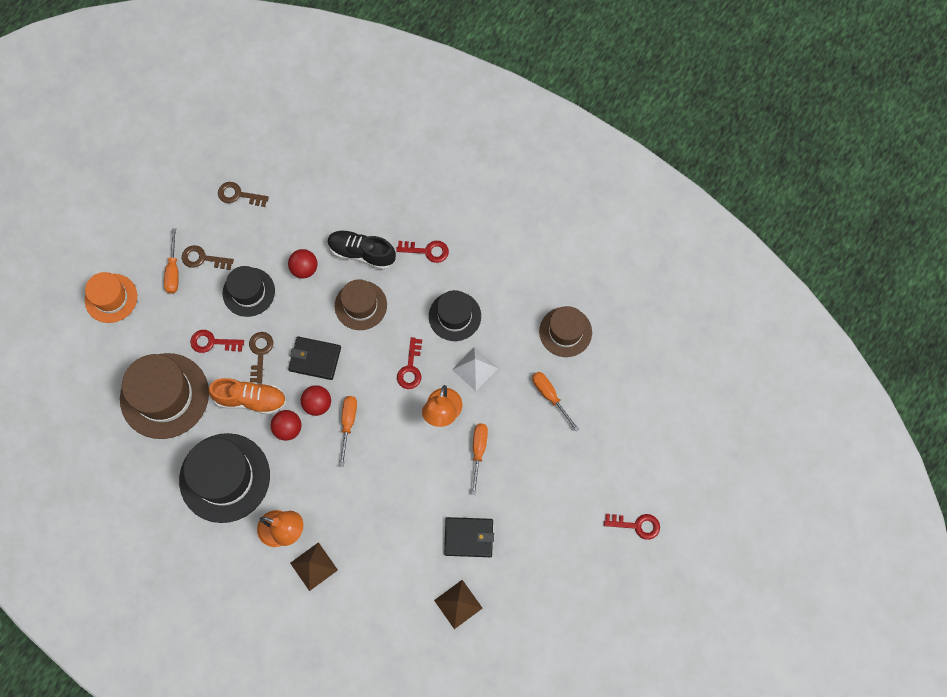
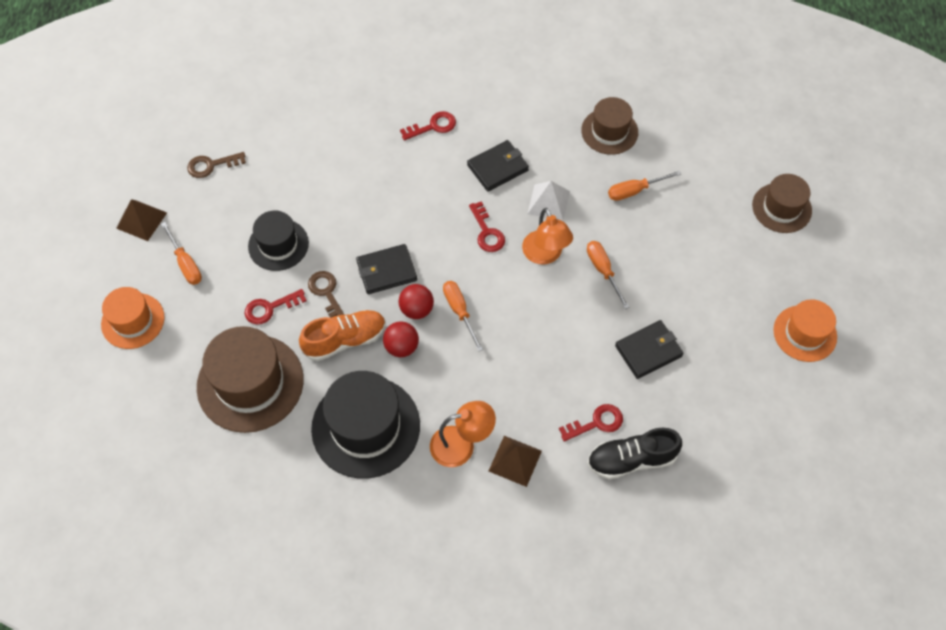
camera: 30 degrees left, 10 degrees down
brown key [182,245,234,270] -> none
red ball [288,249,318,279] -> none
black shoe [327,230,396,270] -> black shoe moved to [587,428,682,479]
brown hat [335,279,387,330] -> brown hat moved to [752,174,812,233]
black hat [429,290,481,341] -> black wallet [467,140,529,192]
brown pyramid [434,580,483,629] -> brown pyramid moved to [116,199,167,241]
orange screwdriver [532,372,579,431] -> orange screwdriver turned 45 degrees counterclockwise [608,171,681,201]
red key [604,514,660,540] -> red key moved to [559,404,623,442]
none -> orange hat [773,299,837,362]

